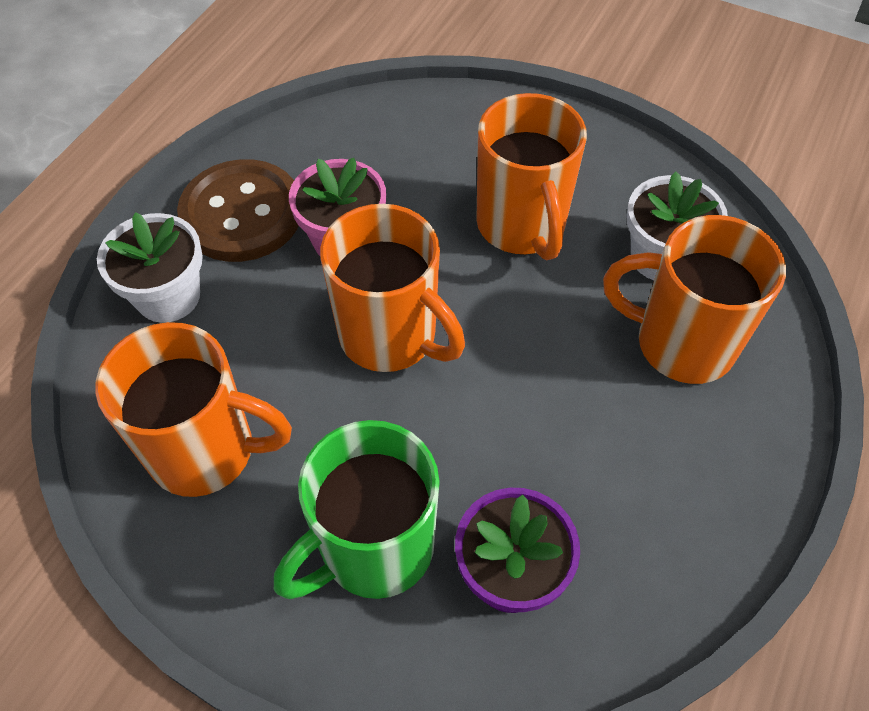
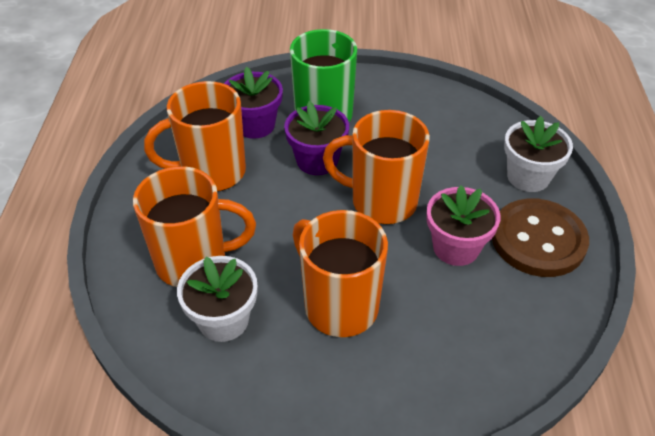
camera: 155 degrees right, 10 degrees down
orange mug [95,322,292,497] -> orange mug moved to [144,81,246,192]
none -> purple flower pot [284,101,349,175]

